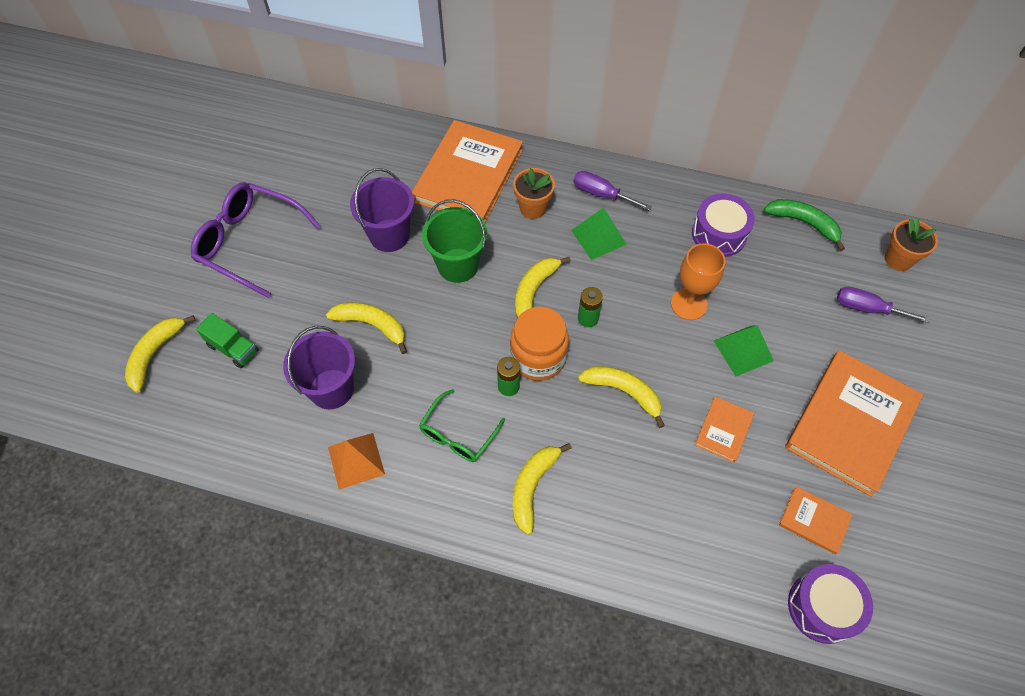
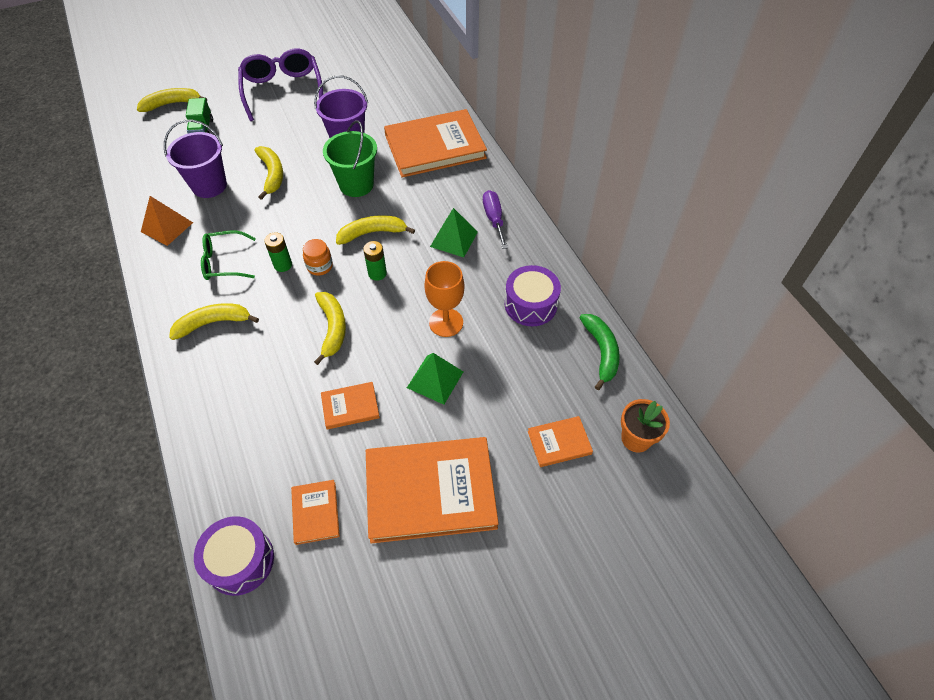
camera: 50 degrees right, 5 degrees down
orange jar [510,307,569,381] -> orange jar [303,239,333,276], size x0.55
orange flower pot [513,168,555,219] -> none
purple screwdriver [837,287,930,323] -> orange book [528,416,593,467]

